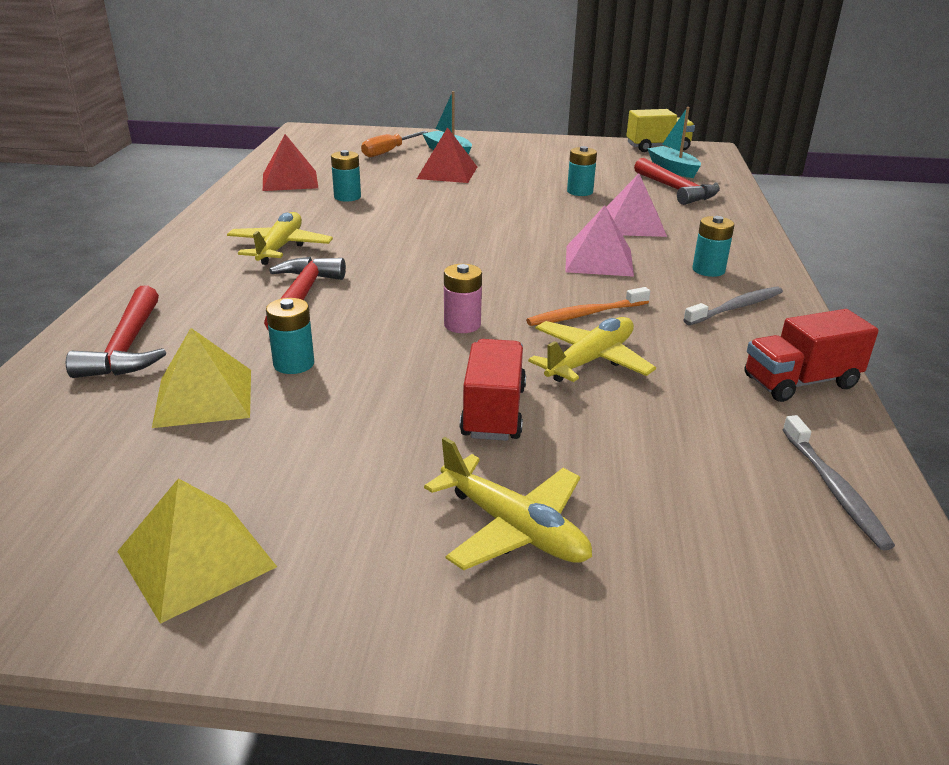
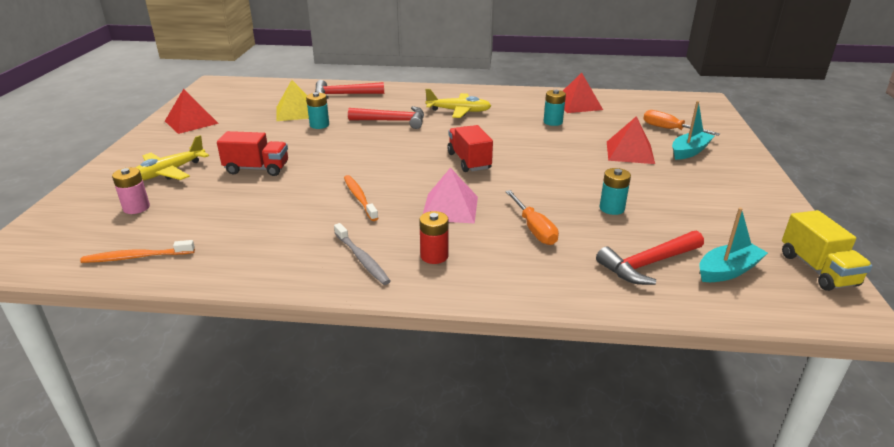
camera: 90 degrees right, 0 degrees up
yellow pyramid [117,478,277,624] -> red pyramid [165,89,219,134]
pink battery [444,264,482,333] -> pink battery moved to [112,167,150,214]
yellow plane [528,317,656,382] -> none
pink pyramid [606,174,667,237] -> orange screwdriver [505,190,559,245]
turquoise battery [693,216,734,277] -> red battery [419,211,449,264]
red truck [745,309,879,402] -> red truck moved to [447,125,493,172]
grey toothbrush [782,415,895,550] -> orange toothbrush [80,240,195,263]

